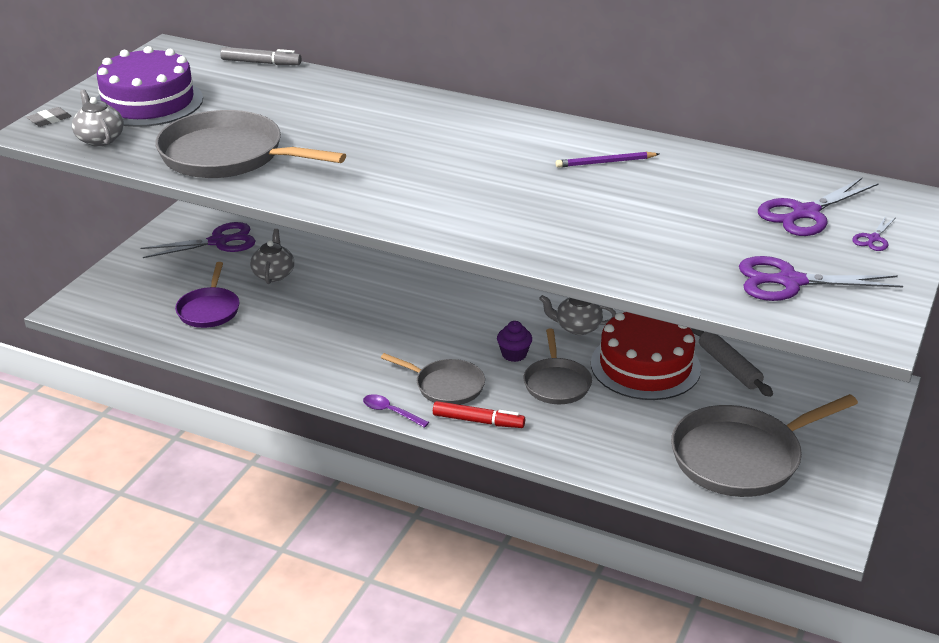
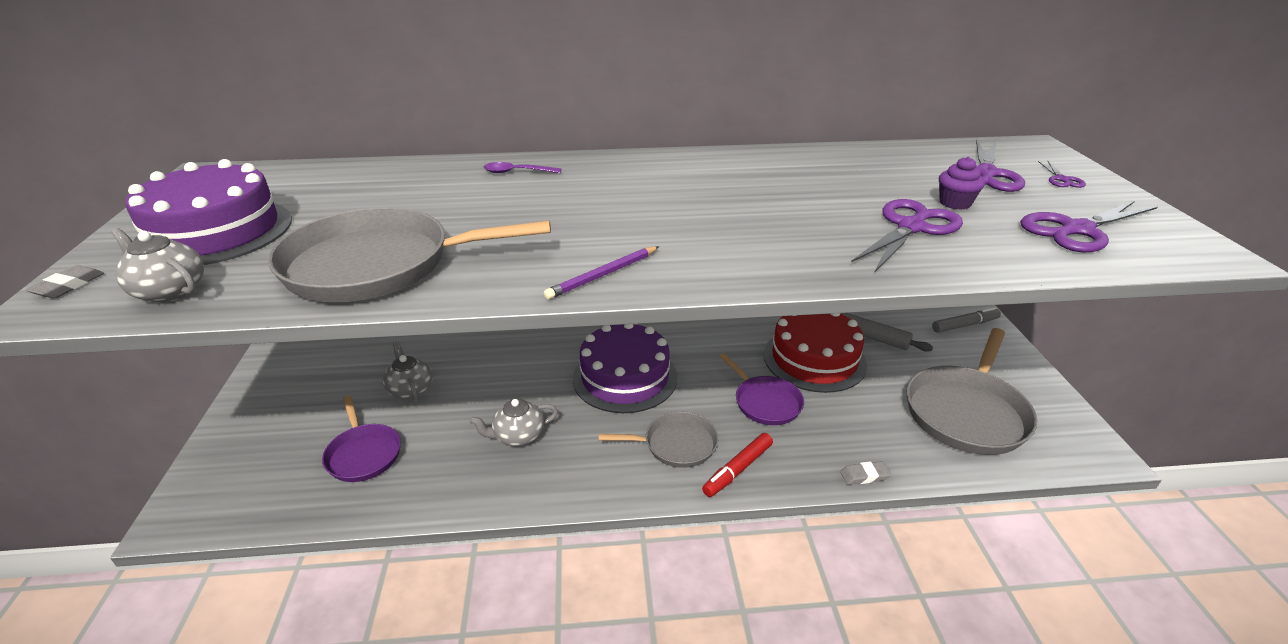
camera: 30 degrees left, 0 degrees up
purple scissors [141,222,256,258] -> purple scissors moved to [851,199,963,273]
grey marker [220,47,301,65] -> grey marker moved to [932,307,1001,333]
purple spoon [363,394,429,428] -> purple spoon moved to [483,162,561,173]
red marker [433,401,525,428] -> red marker turned 150 degrees clockwise [702,433,773,497]
purple cupcake [497,321,532,362] -> purple cupcake moved to [939,157,985,210]
grey pan [524,329,592,404] -> purple pan [719,353,804,425]
grey teapot [539,295,616,335] -> grey teapot moved to [469,399,558,446]
purple pencil [556,152,659,168] -> purple pencil moved to [544,247,659,299]
none -> purple cake [573,324,678,413]
none -> grey eraser [840,461,892,485]

